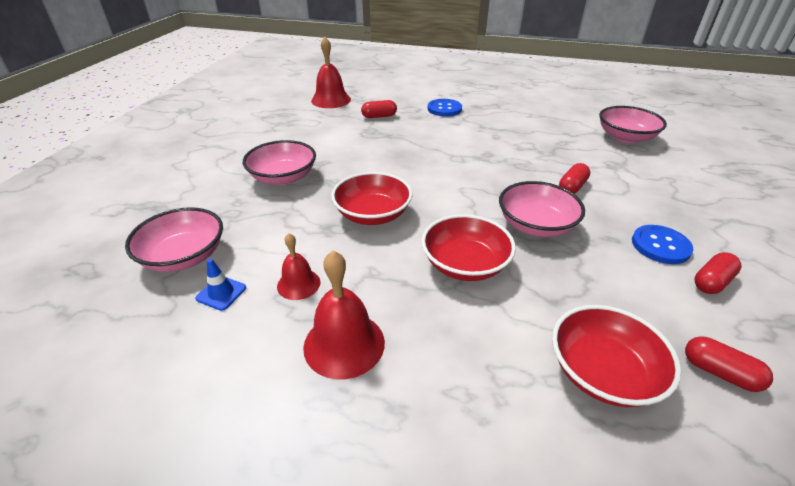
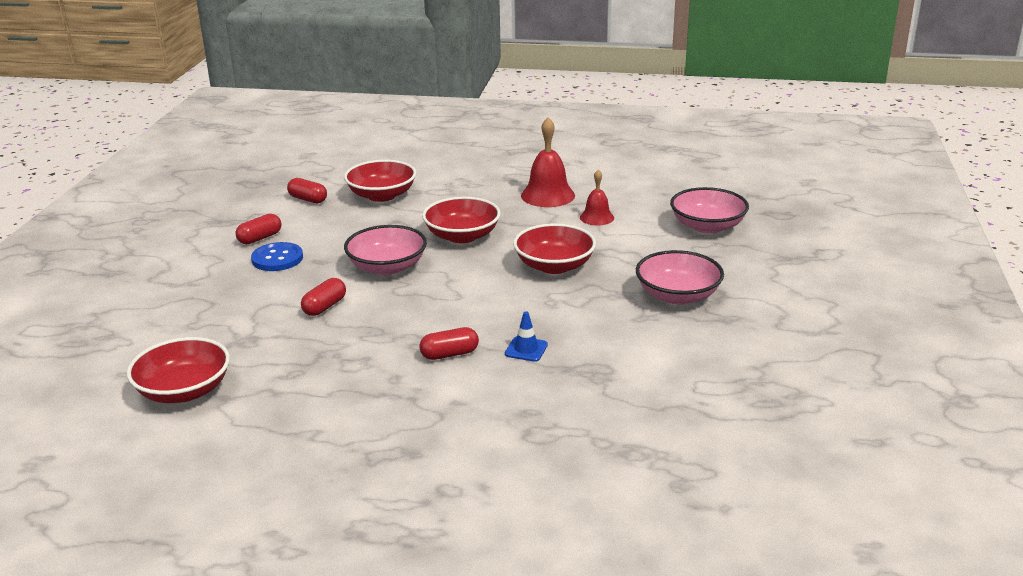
camera: 175 degrees right, 10 degrees down
blue traffic cone [195,259,246,311] -> blue traffic cone moved to [505,311,548,362]
red bell [311,37,351,108] -> none
red capsule [361,100,397,118] -> red capsule moved to [419,327,479,360]
blue button [428,99,462,117] -> none
pink bowl [599,106,667,143] -> red bowl [127,337,230,403]

